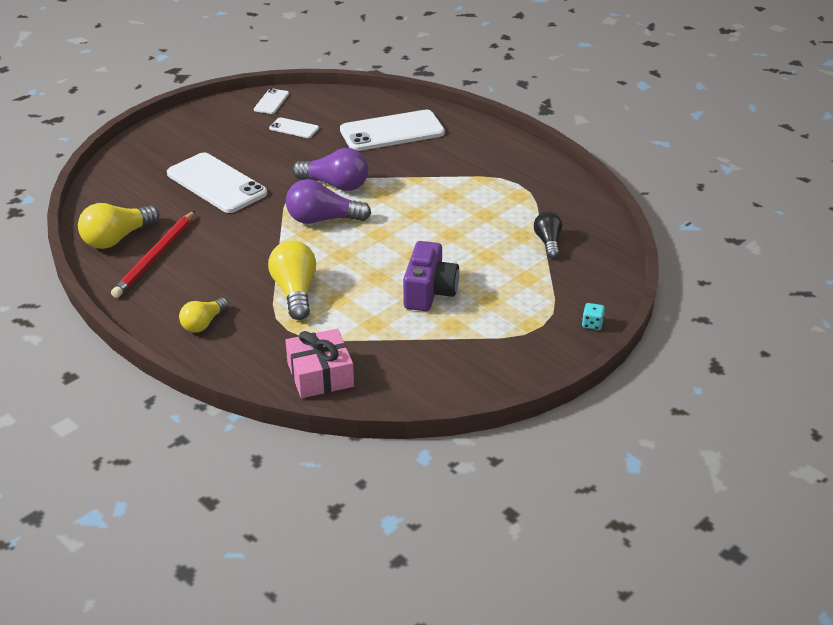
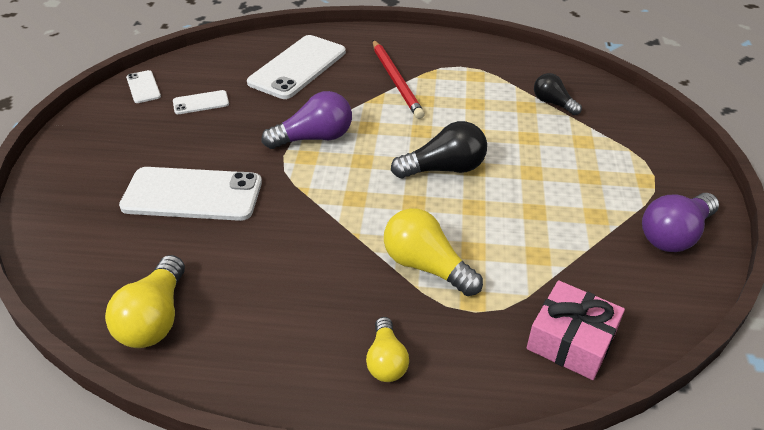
camera: 40 degrees left, 5 degrees up
red pencil [111,211,195,298] -> red pencil moved to [373,40,425,119]
purple light bulb [286,179,371,224] -> purple light bulb moved to [642,193,719,252]
purple camera [403,241,459,311] -> none
turquoise dice [582,303,605,330] -> none
none -> black light bulb [391,121,487,178]

